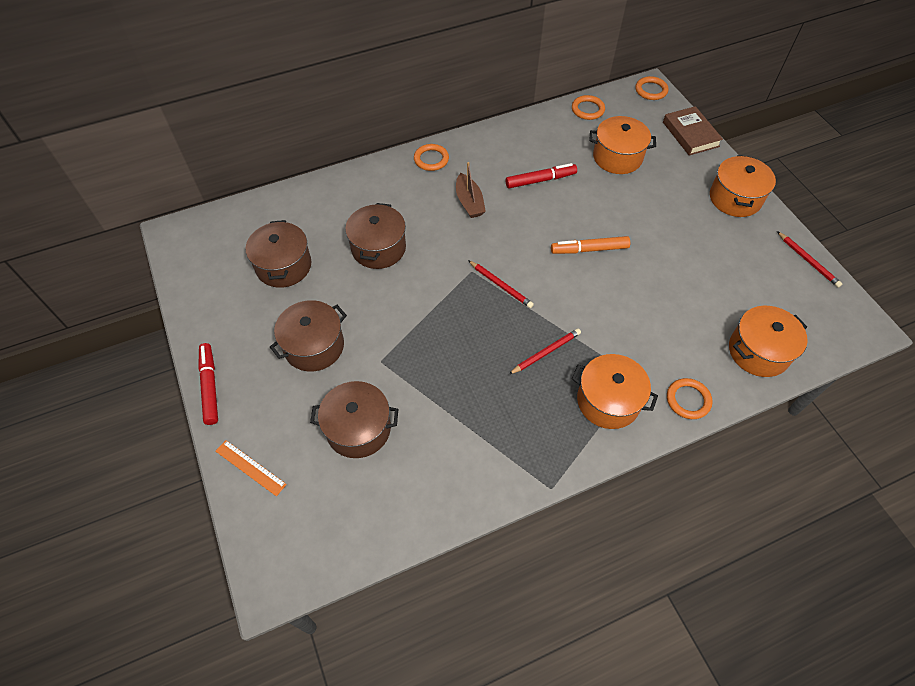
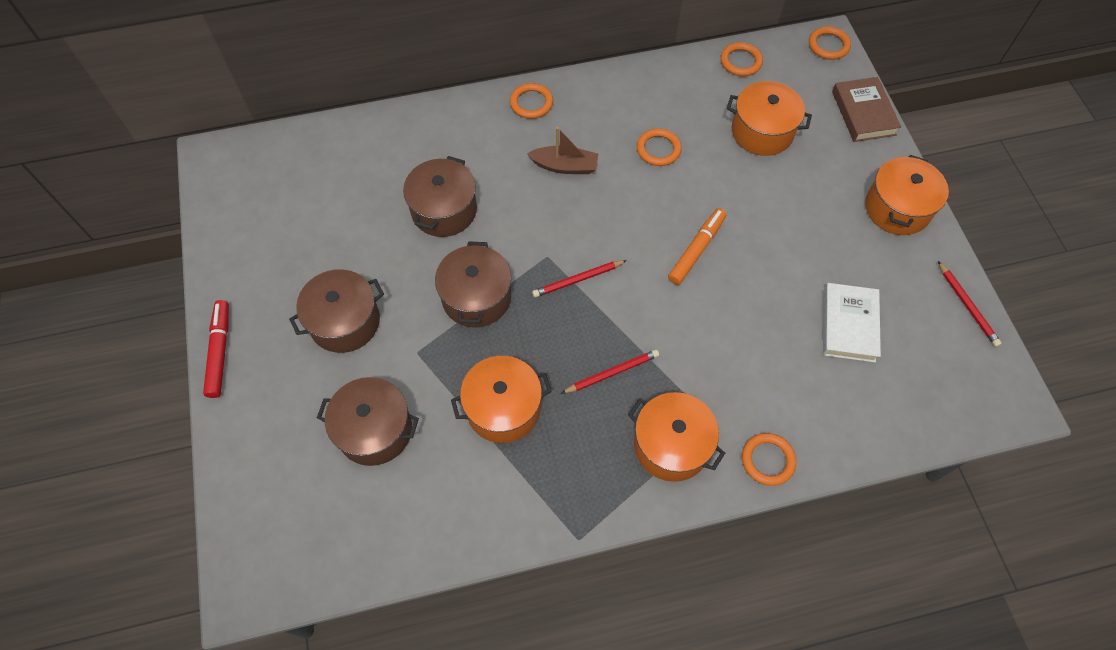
camera: 10 degrees right, 5 degrees up
orange ruler [215,440,287,496] -> none
brown pot [246,220,311,288] -> brown pot moved to [435,241,511,328]
brown boat [456,162,486,218] -> brown boat turned 75 degrees counterclockwise [527,127,598,174]
red pencil [468,260,534,308] -> red pencil turned 105 degrees clockwise [532,260,627,298]
red marker [506,163,577,188] -> orange ring [637,128,682,166]
orange marker [551,236,630,254] -> orange marker turned 120 degrees clockwise [668,208,726,285]
orange pot [729,306,808,377] -> orange pot moved to [451,356,552,443]
none -> white book [823,283,881,363]

